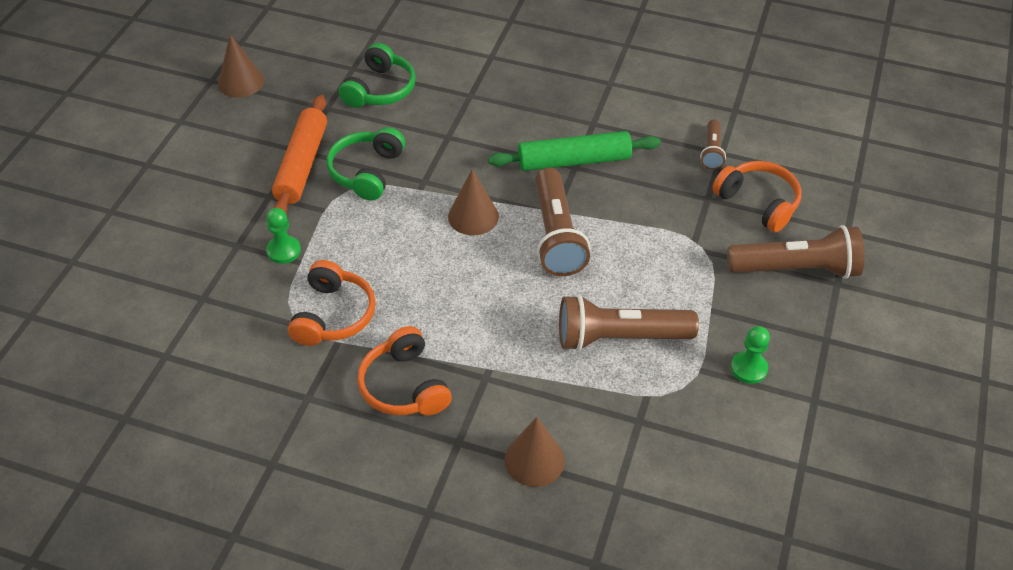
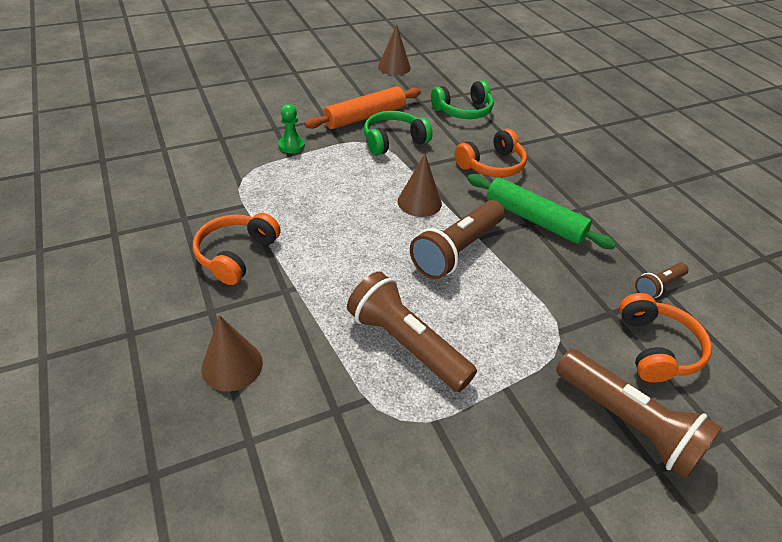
camera: 45 degrees right, 5 degrees down
orange headphones [288,260,376,346] -> orange headphones moved to [455,128,527,177]
green pawn [731,326,770,384] -> none

